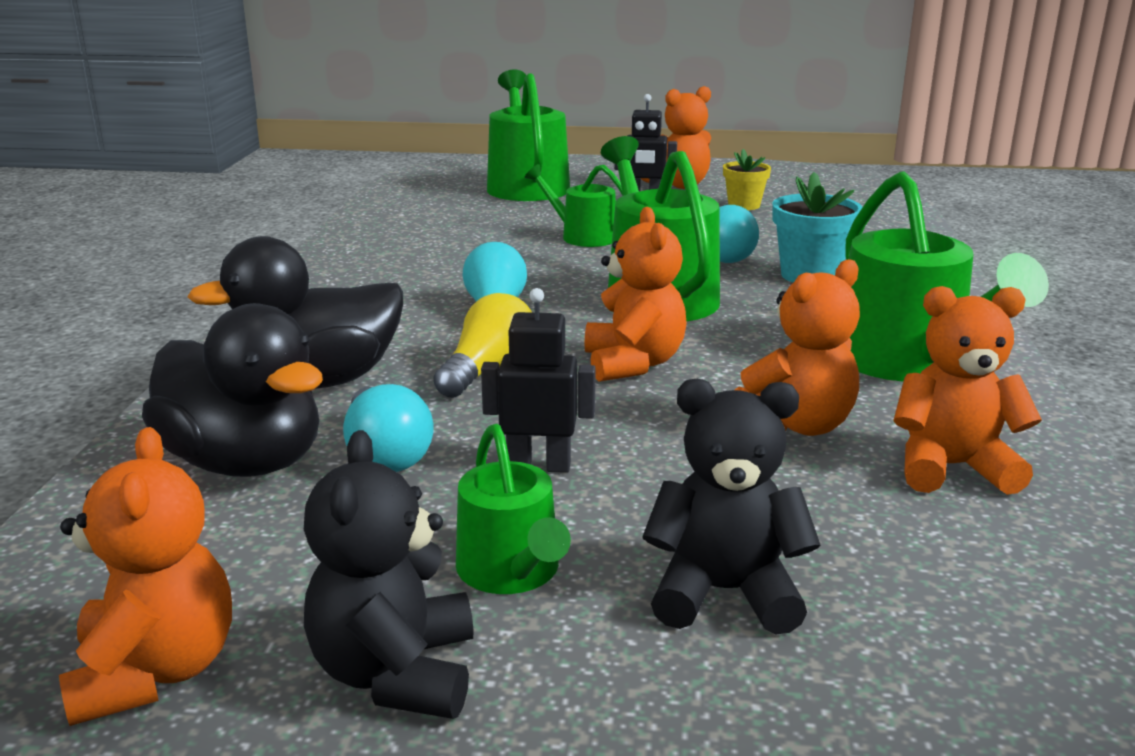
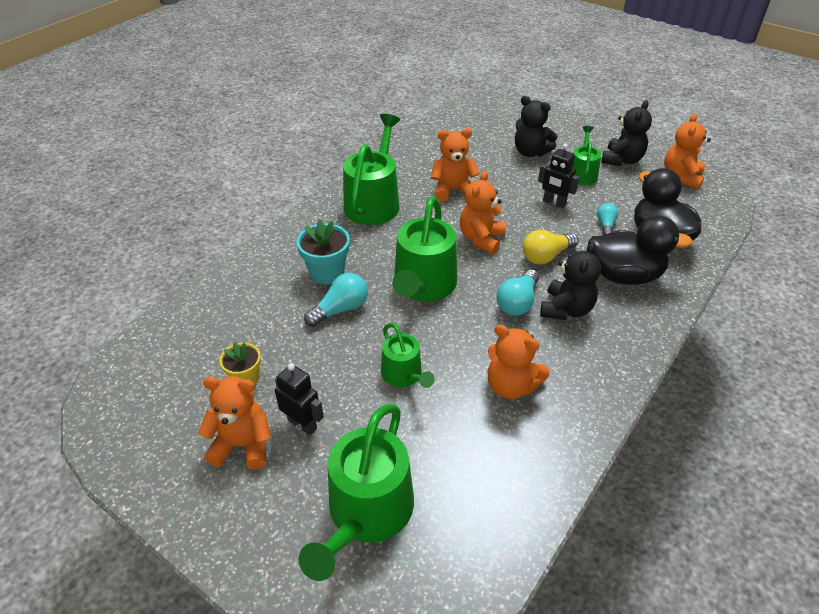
camera: 150 degrees left, 20 degrees up
turquoise light bulb [343,384,433,472] -> turquoise light bulb [597,203,618,236], size x0.63
orange teddy bear [893,286,1042,495] -> orange teddy bear moved to [487,324,550,399]
none -> black teddy bear [540,242,601,320]

